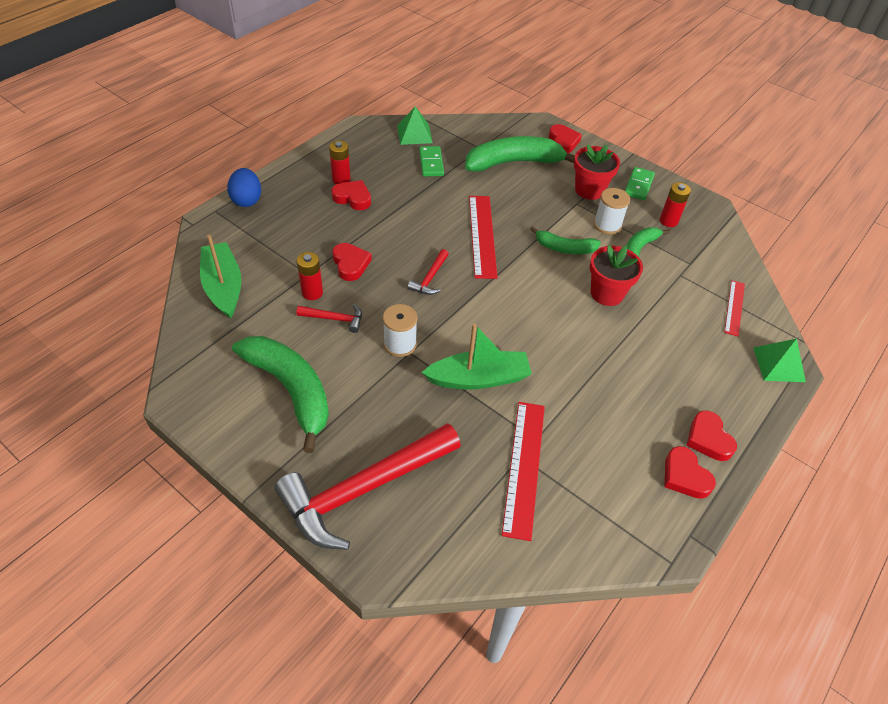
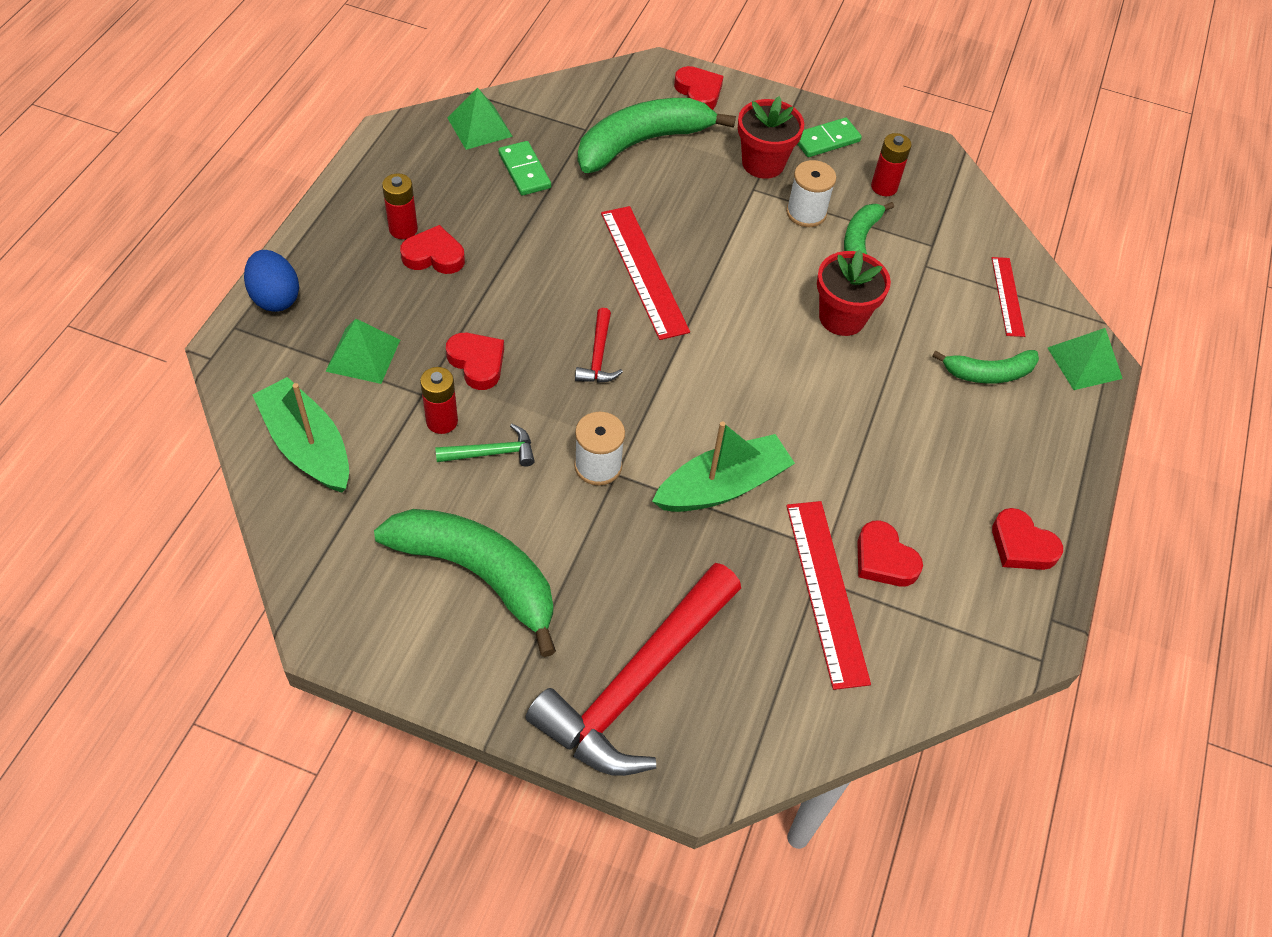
camera: 20 degrees left, 5 degrees up
red hammer [296,304,362,333] -> green hammer [435,424,535,467]
green banana [531,226,601,254] -> green banana moved to [932,350,1039,384]
green domino [625,167,655,200] -> green domino turned 60 degrees clockwise [797,117,862,157]
red heart [686,410,737,461] -> red heart moved to [857,521,923,586]
none -> green pyramid [325,319,400,384]

